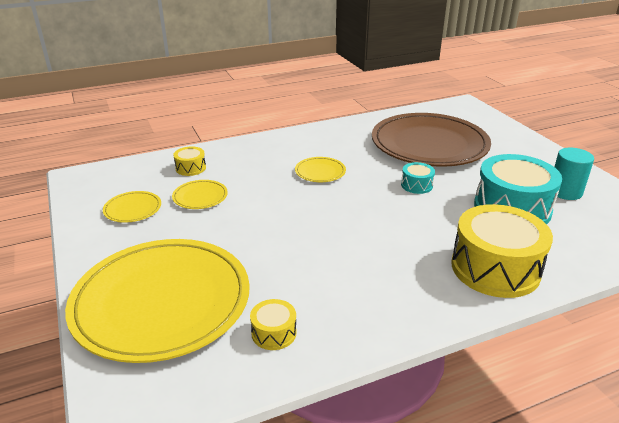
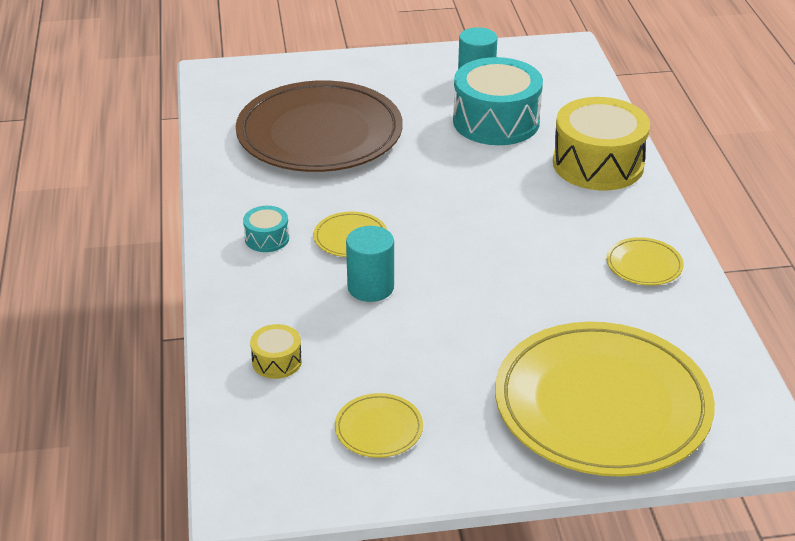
camera: 75 degrees left, 5 degrees up
yellow plate [172,180,228,209] -> yellow plate moved to [606,237,684,285]
yellow drum [250,299,296,350] -> none
turquoise drum [401,162,435,194] -> turquoise drum moved to [243,206,289,252]
none -> turquoise cylinder [346,226,394,302]

